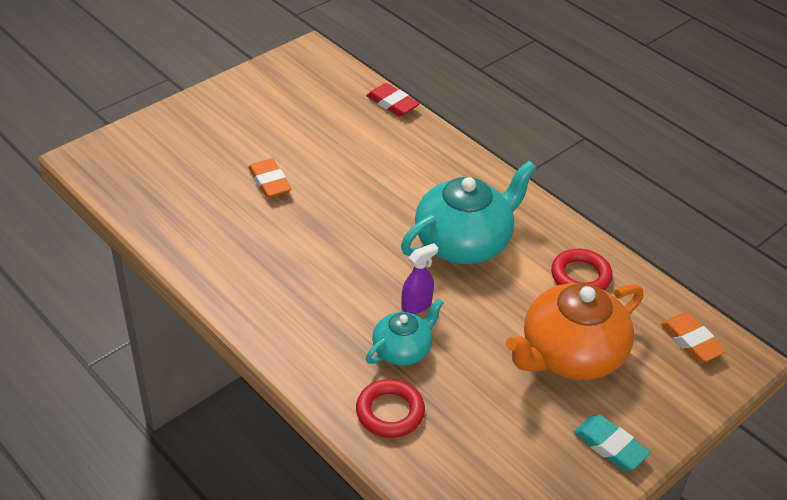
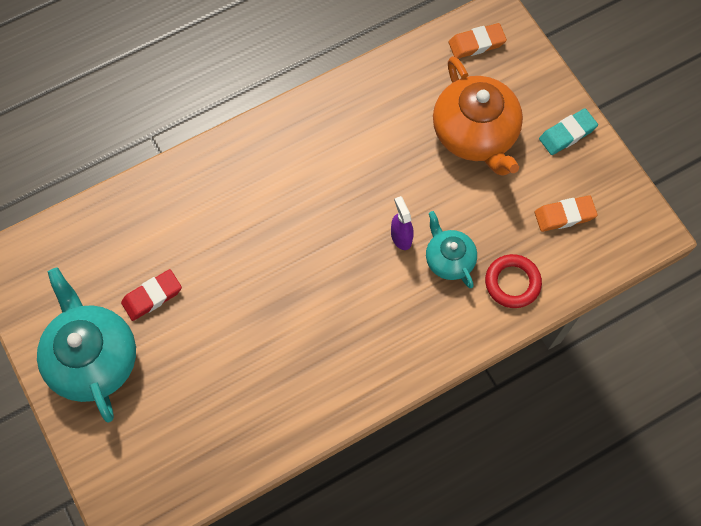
camera: 75 degrees left, 25 degrees up
orange eraser [248,159,291,198] -> orange eraser moved to [535,195,598,232]
red eraser [366,83,420,117] -> red eraser moved to [121,269,182,321]
turquoise teapot [401,161,537,264] -> turquoise teapot moved to [37,267,136,423]
red ring [551,249,613,291] -> none

